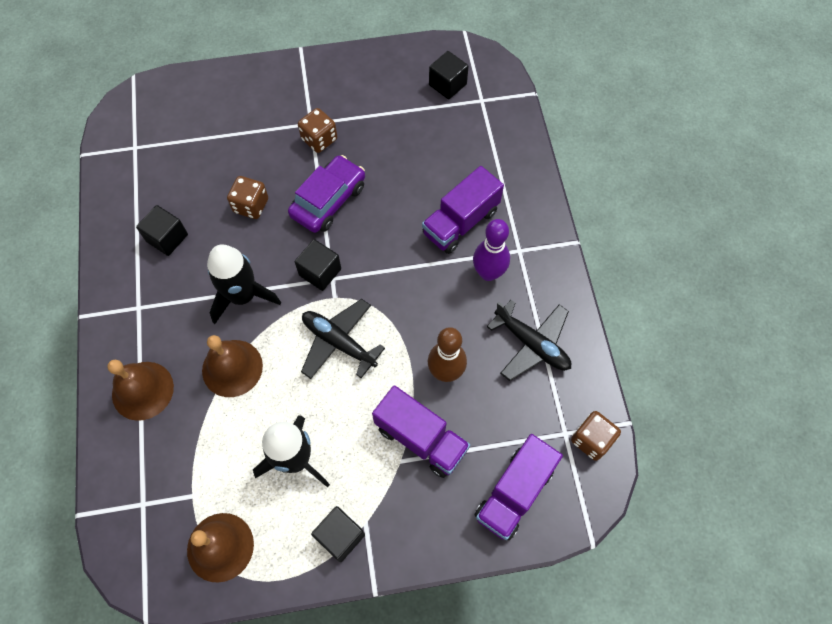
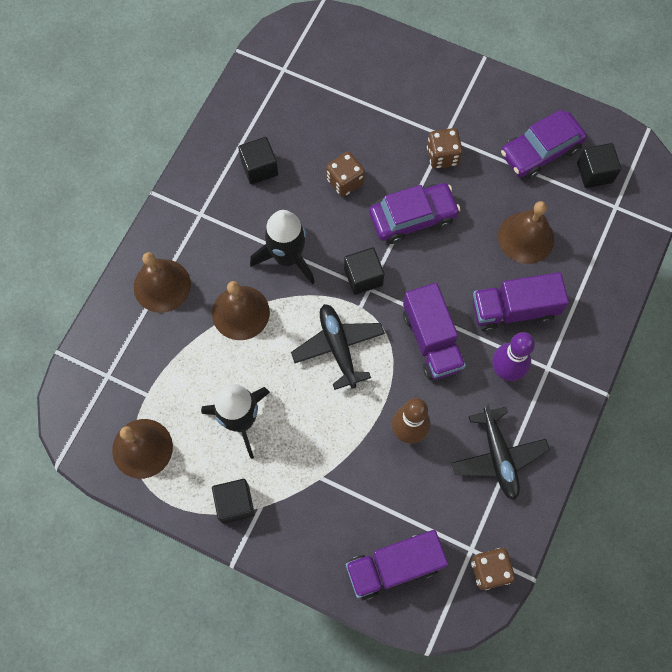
camera: 35 degrees right, 5 degrees up
purple truck [372,385,470,478] -> purple truck moved to [403,283,466,380]
none -> brown bell [498,201,554,264]
none -> purple car [501,109,587,179]

